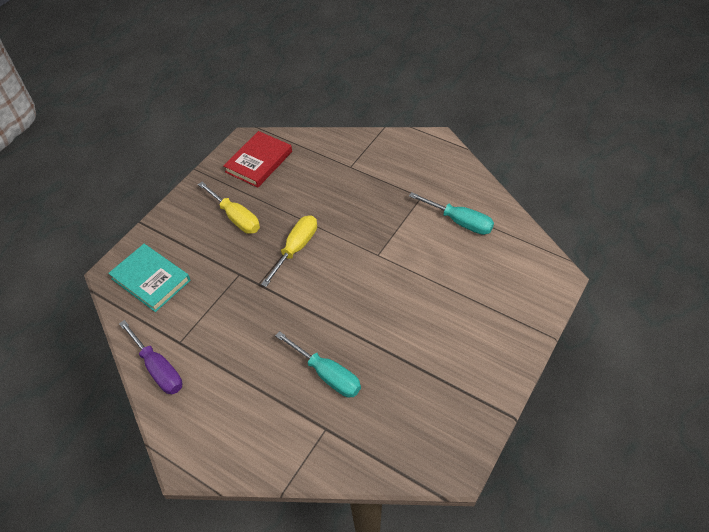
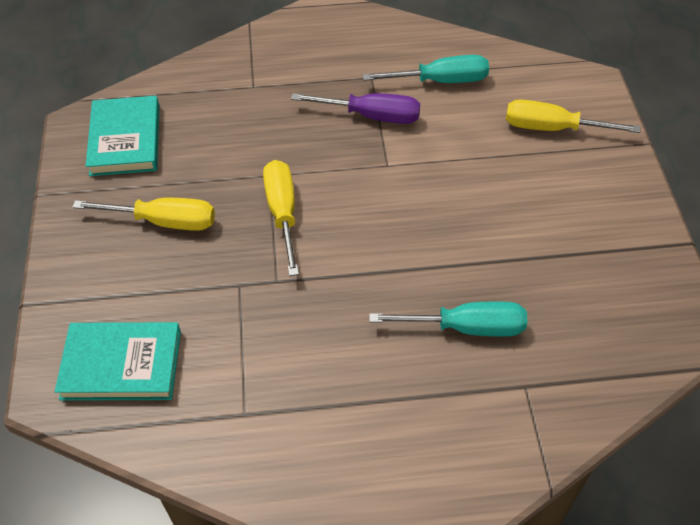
camera: 40 degrees left, 0 degrees up
purple screwdriver [119,320,183,394] -> purple screwdriver moved to [291,93,420,124]
red book [223,131,292,188] -> turquoise book [86,96,159,176]
none -> yellow screwdriver [506,99,640,133]

